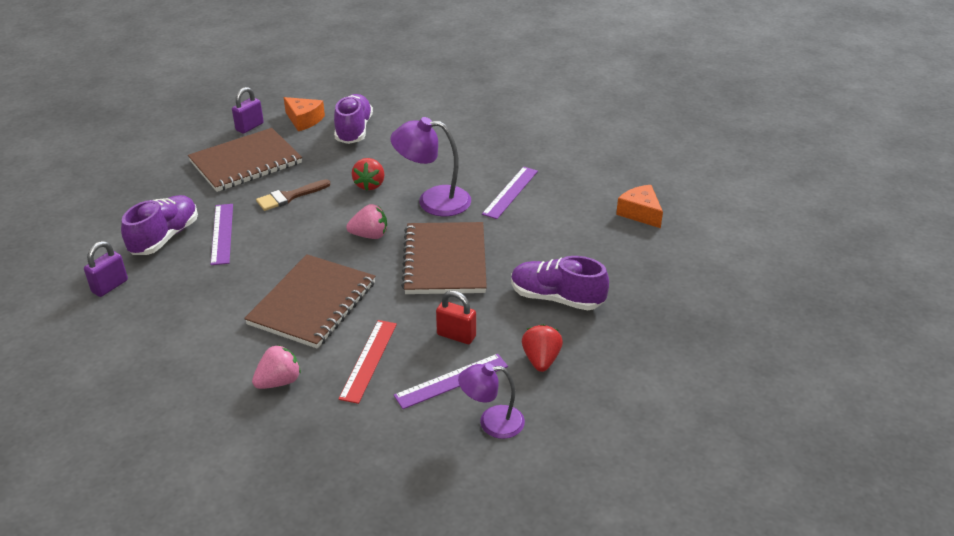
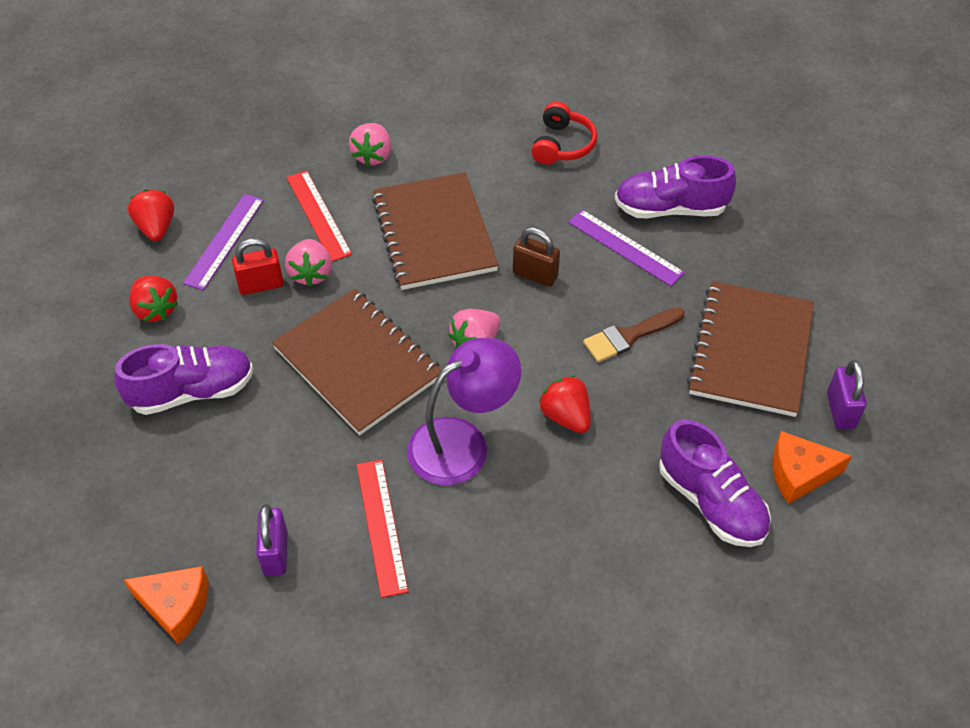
camera: 140 degrees right, 15 degrees up
purple padlock [84,241,128,297] -> purple padlock moved to [256,504,288,576]
purple shoe [121,195,198,255] -> purple shoe turned 105 degrees clockwise [615,155,736,218]
brown brush [256,179,330,211] -> brown brush turned 135 degrees counterclockwise [583,307,685,362]
purple lamp [458,363,525,439] -> red strawberry [128,189,174,241]
purple ruler [482,167,538,219] -> red ruler [357,459,409,598]
none -> pink strawberry [285,239,332,287]
none -> brown padlock [513,227,560,287]
none -> red headphones [531,102,597,165]

